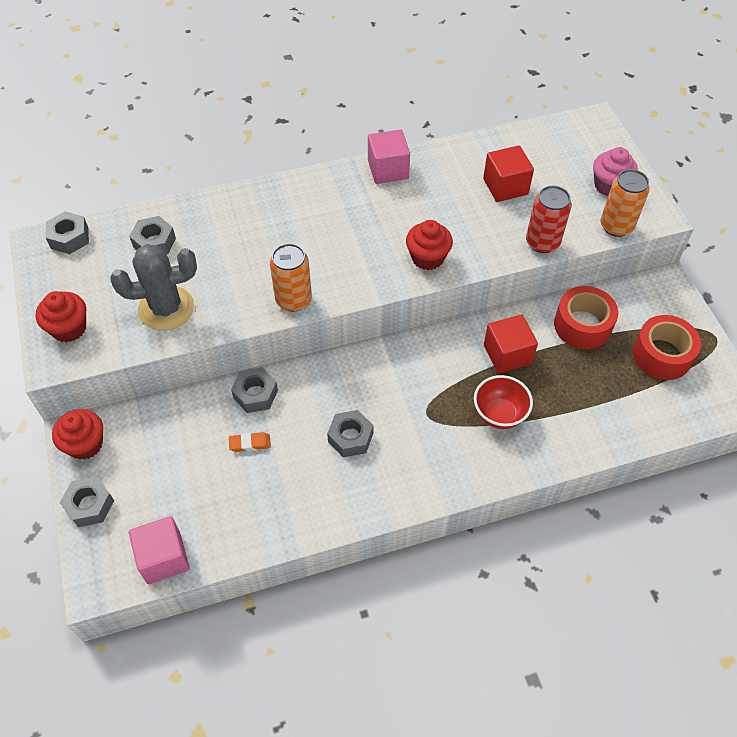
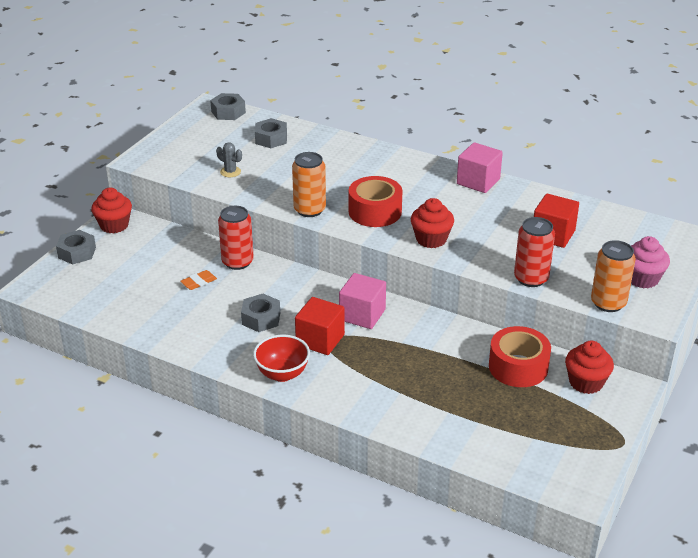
camera: 45 degrees right, 20 degrees down
red cupcake [36,291,86,342] -> red cupcake moved to [565,341,614,394]
grey cactus [110,244,197,331] -> grey cactus [216,142,242,177], size x0.45
pink cube [129,516,190,584] -> pink cube moved to [339,273,386,329]
orange eraser [229,432,271,452] -> orange eraser turned 75 degrees counterclockwise [180,270,217,290]
grey nut [231,367,278,413] -> red can [218,206,254,270]
red bowl [474,375,533,429] -> red bowl moved to [253,335,310,382]
red cube [484,314,538,374] -> red cube moved to [295,297,345,355]
red tape [633,315,701,380] -> red tape moved to [349,176,402,227]

